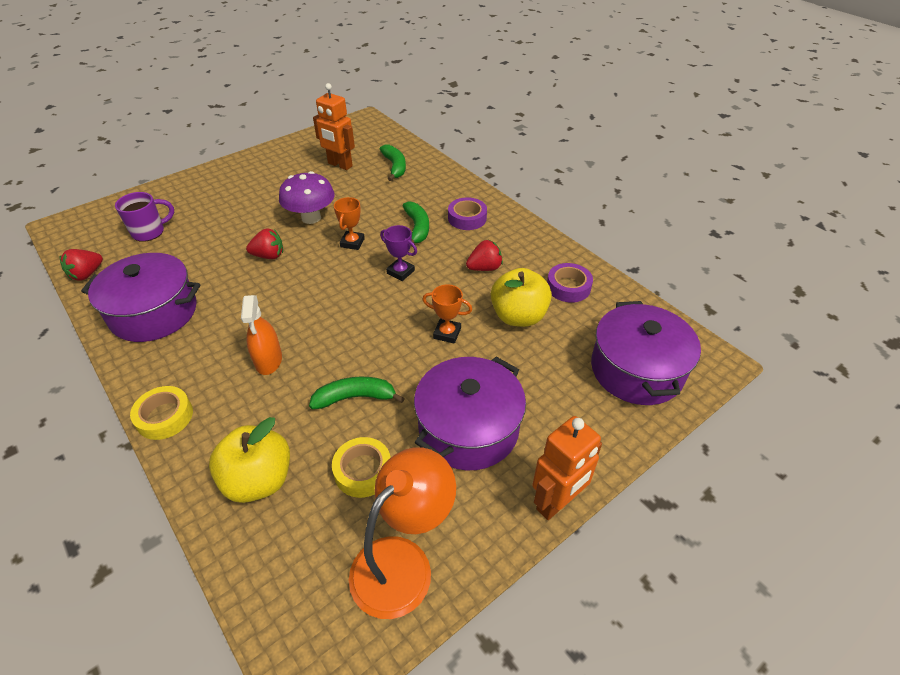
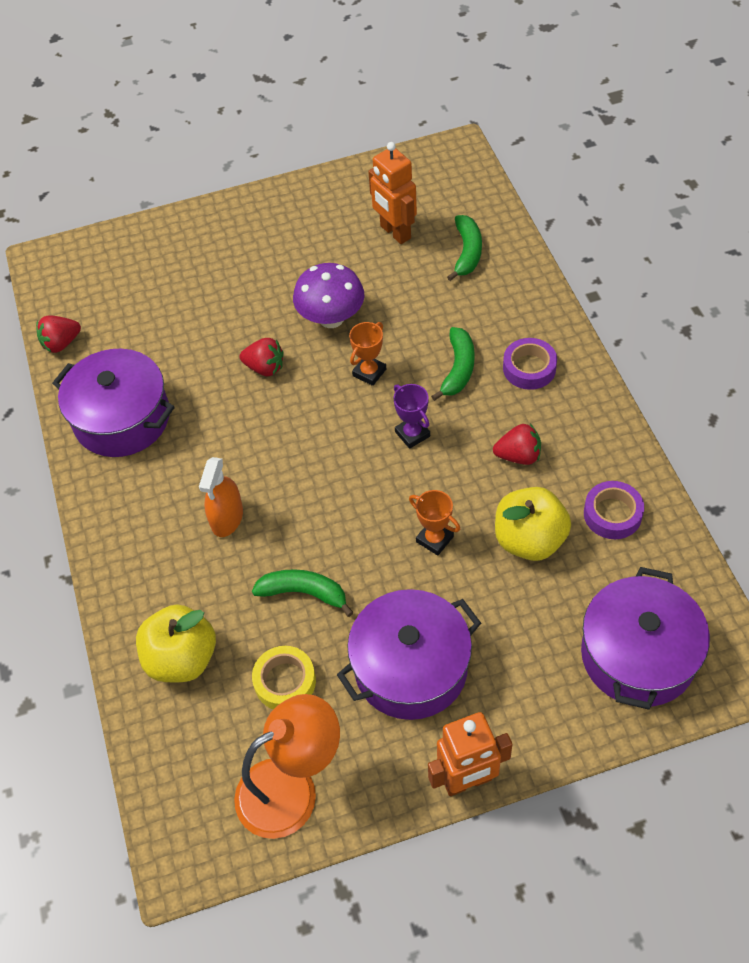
camera: 25 degrees right, 10 degrees up
purple mug [115,192,174,242] -> none
yellow tape [130,386,193,440] -> none

